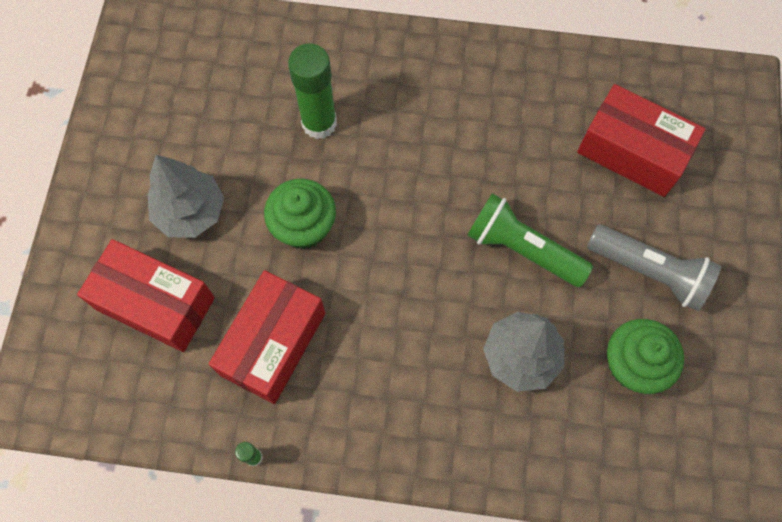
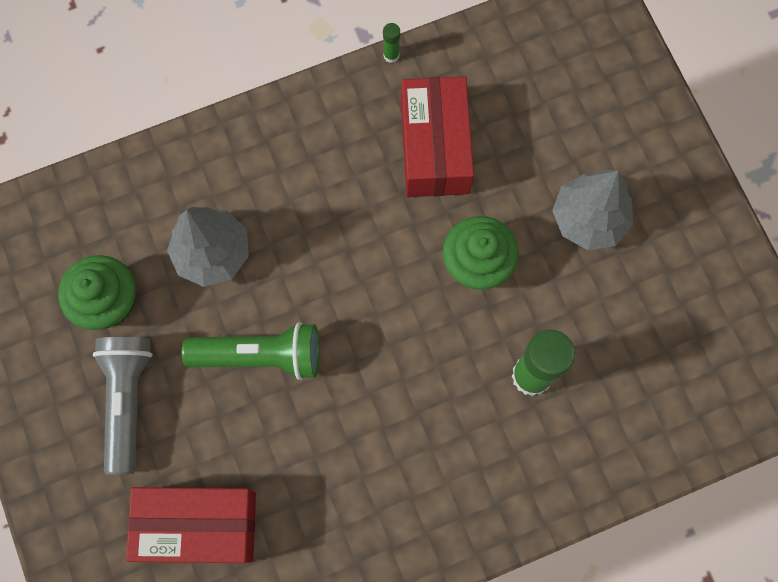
camera: 150 degrees right, 5 degrees up
red box [77,239,215,352] -> none
grey flashlight [587,225,722,311] -> grey flashlight turned 90 degrees clockwise [93,337,153,475]

